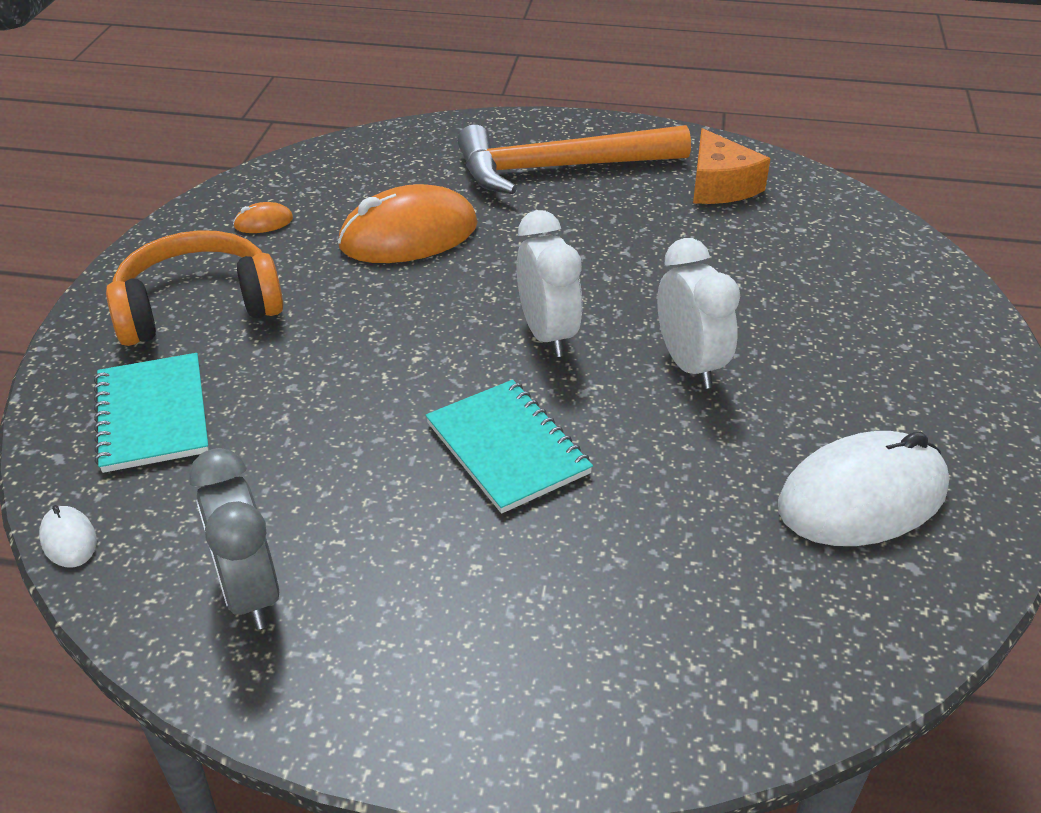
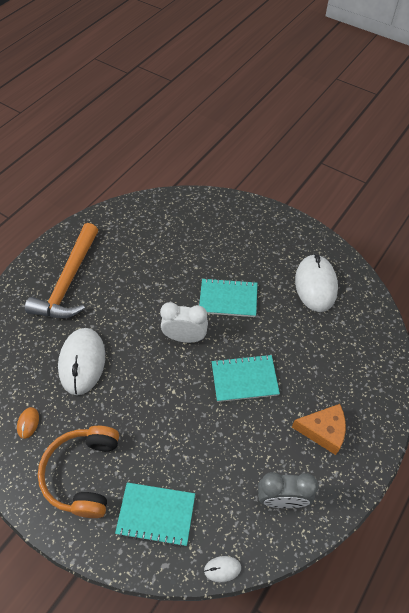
camera: 65 degrees left, 15 degrees up
orange mouse [338,184,478,263] -> white mouse [58,328,105,395]
white clock [657,238,740,389] -> turquoise notebook [199,278,258,317]
orange cheese [693,128,771,204] -> orange cheese moved to [292,404,346,455]

